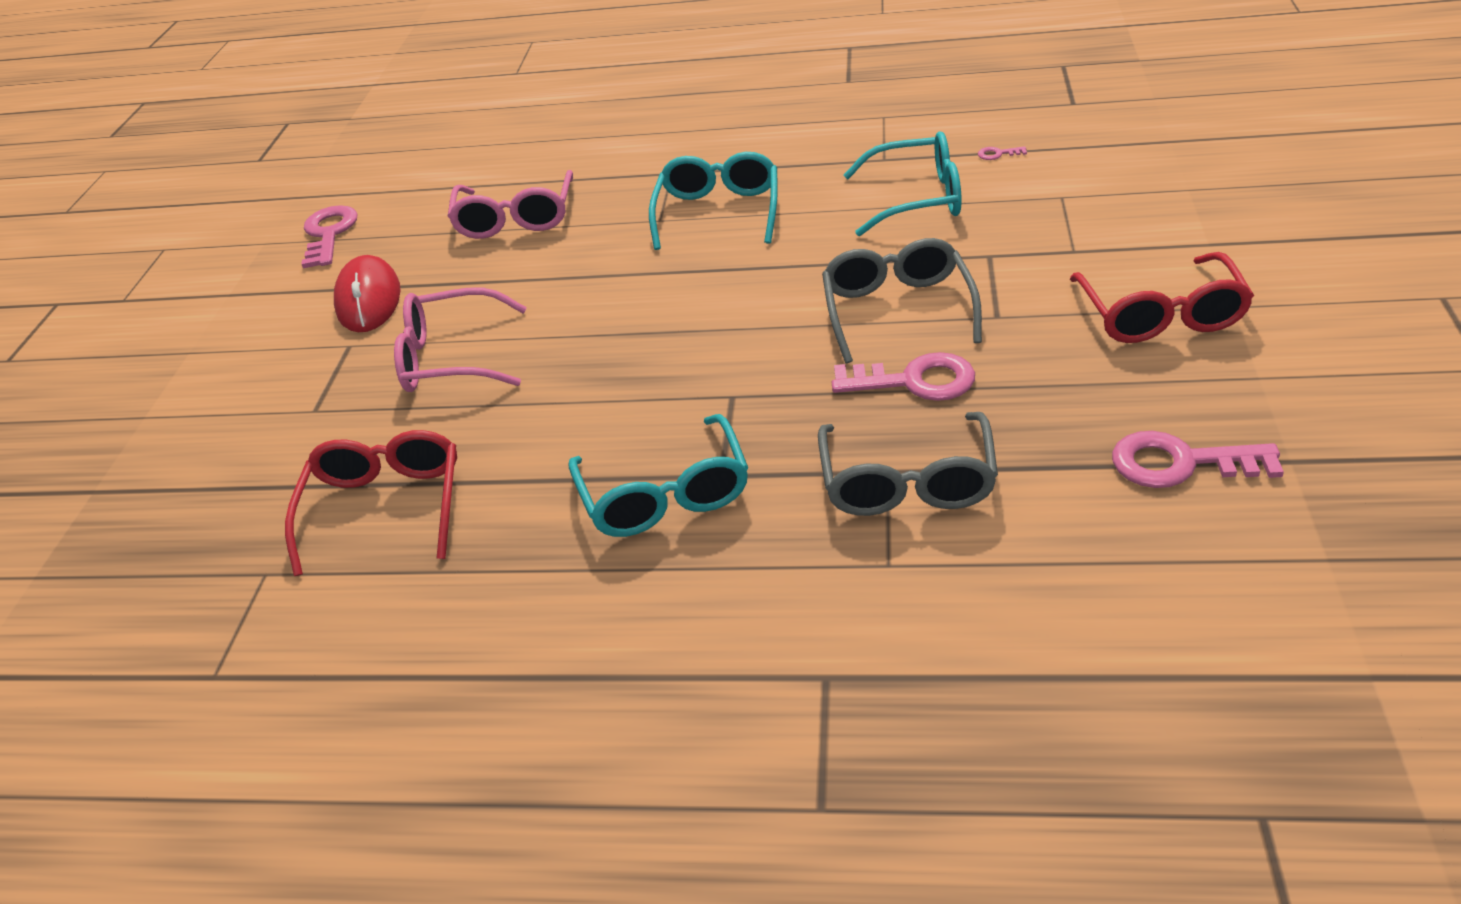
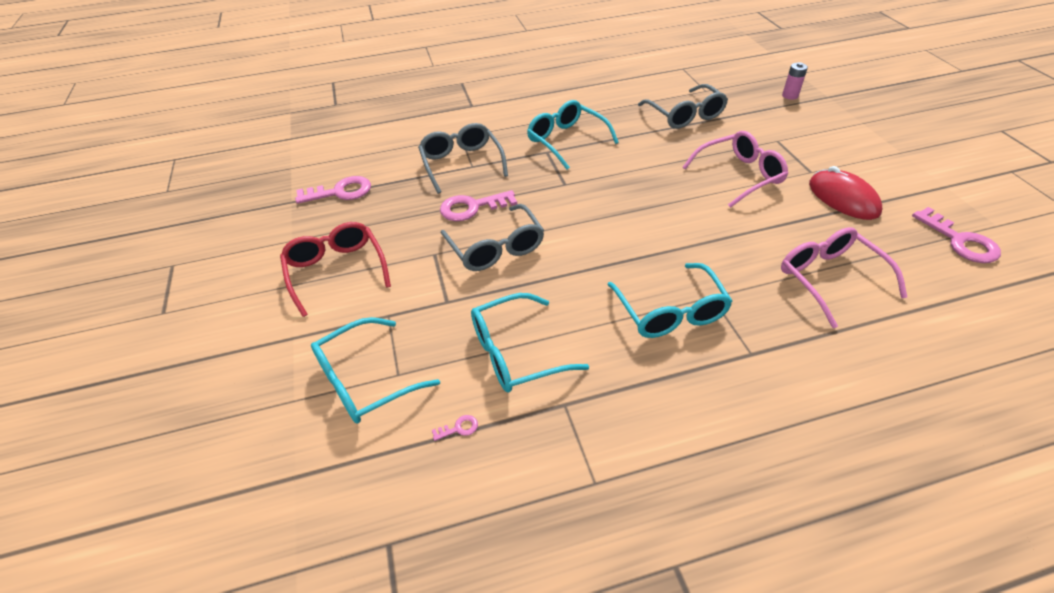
camera: 155 degrees right, 5 degrees up
red glasses [285,430,457,576] -> grey glasses [638,84,728,129]
none -> turquoise glasses [311,317,440,424]
none -> pink battery [782,62,808,100]

